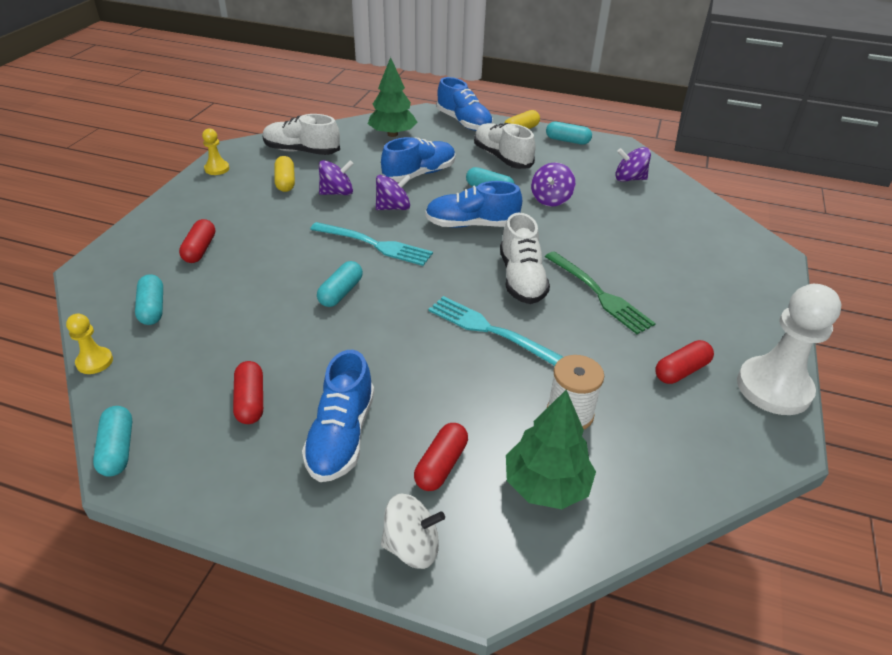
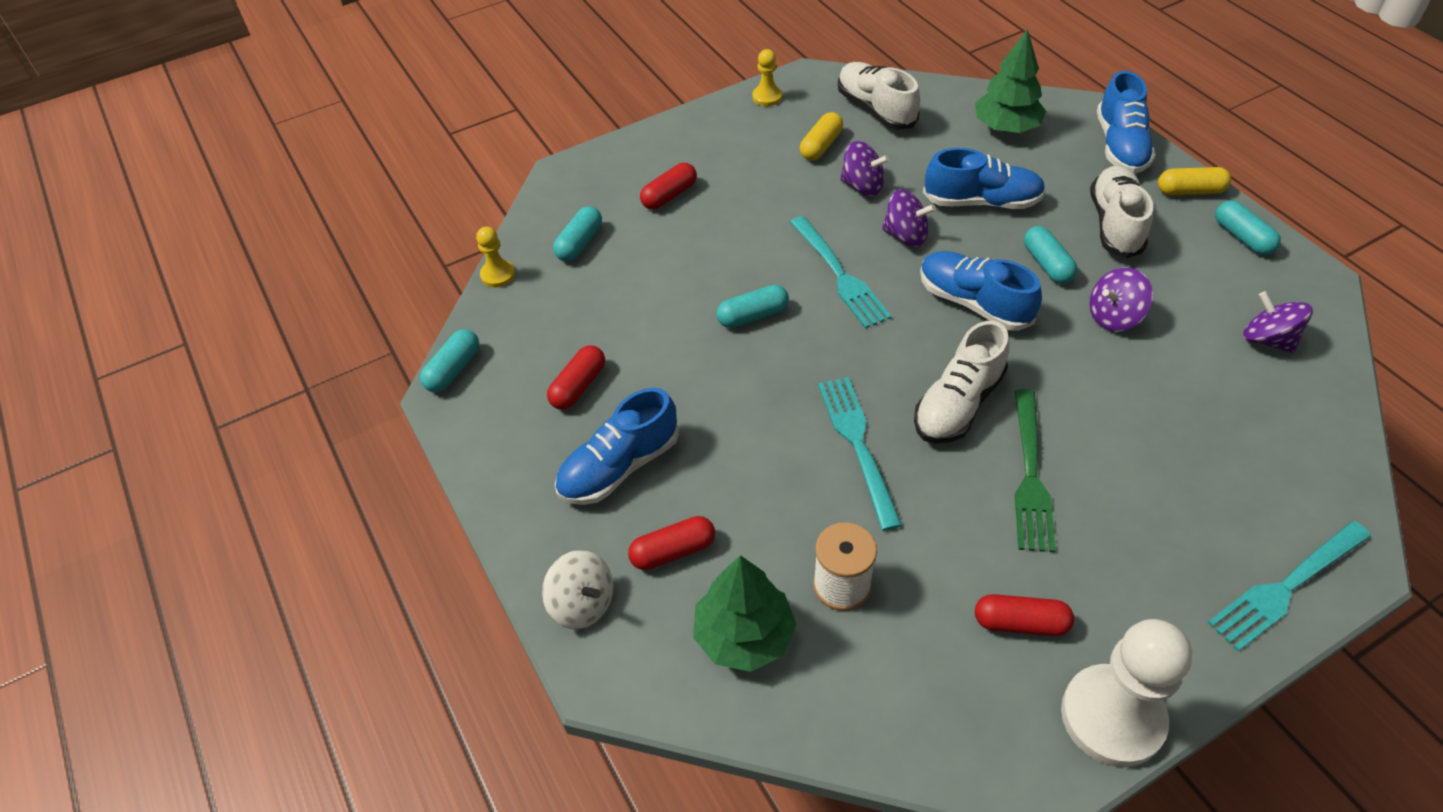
camera: 45 degrees right, 10 degrees up
none -> turquoise fork [1207,521,1371,651]

